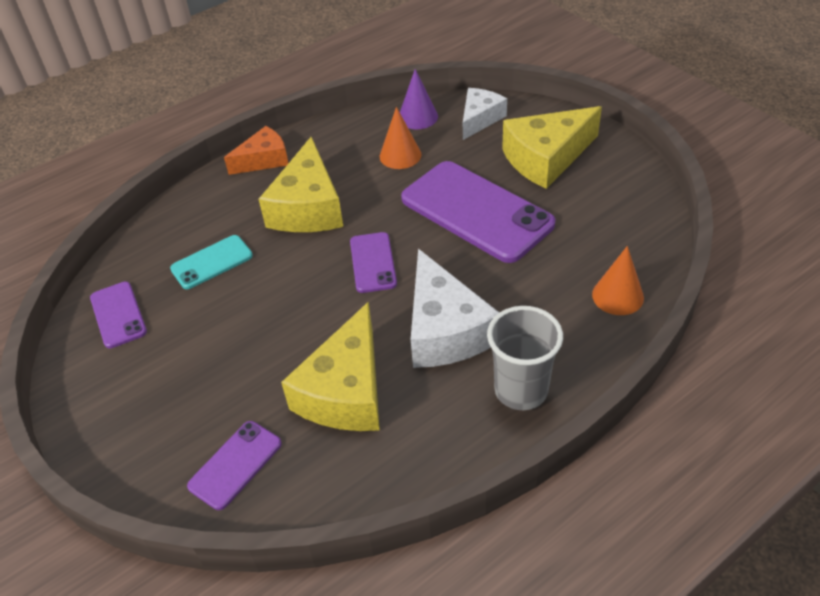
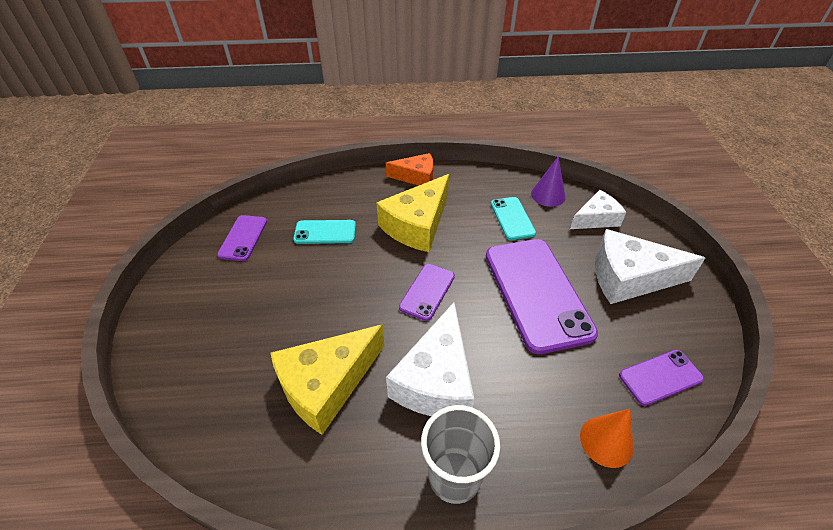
camera: 30 degrees right, 0 degrees up
purple phone [187,421,282,510] -> purple phone moved to [619,350,704,406]
orange cone [380,107,422,169] -> turquoise phone [491,197,536,240]
yellow cheese [502,106,602,189] -> white cheese [595,229,705,304]

